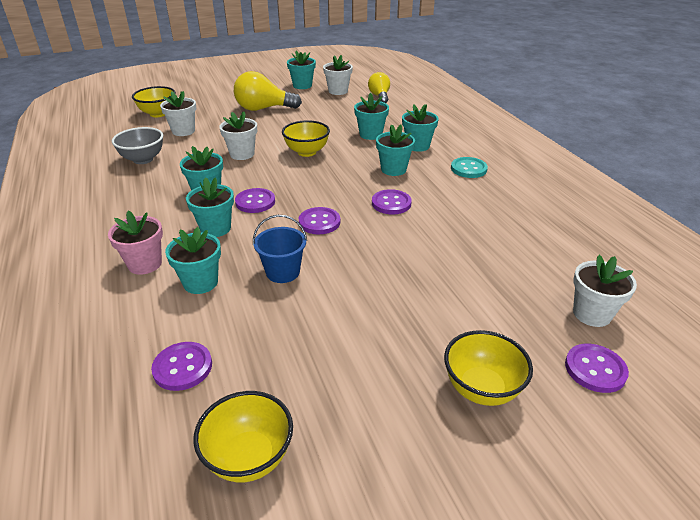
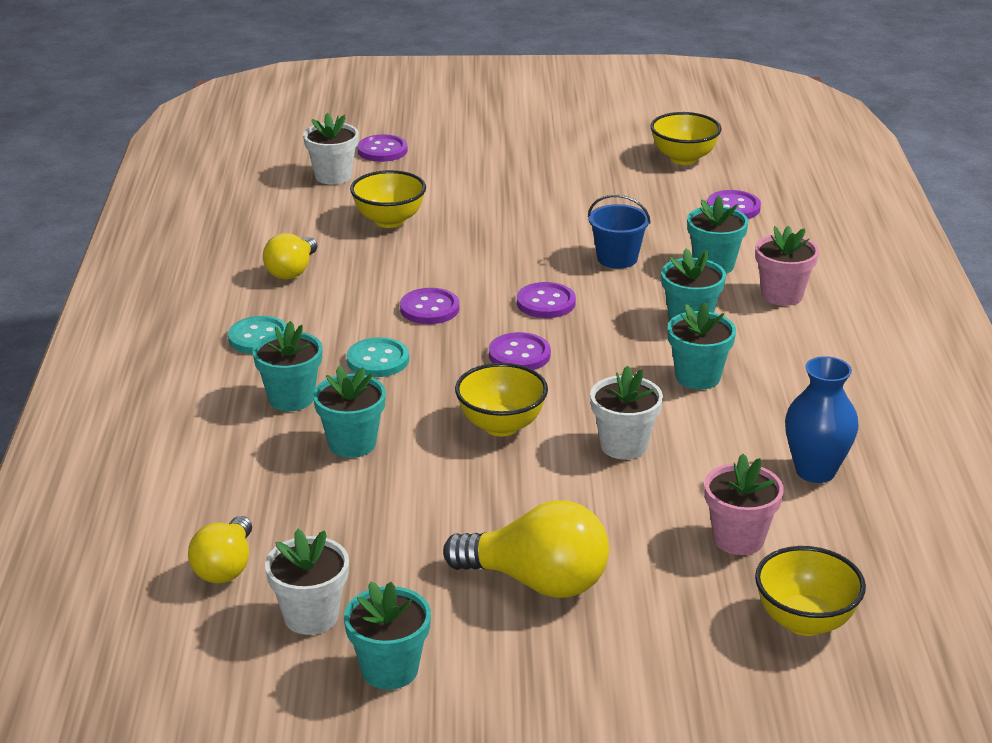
camera: 160 degrees left, 5 degrees down
grey bowl [112,127,163,164] -> blue vase [785,356,859,483]
white flower pot [160,91,196,136] -> pink flower pot [705,454,784,555]
purple button [235,188,275,213] -> purple button moved to [489,332,551,370]
turquoise flower pot [376,124,415,176] -> turquoise button [346,337,409,377]
yellow bowl [444,330,533,406] -> yellow bowl moved to [350,170,426,228]
none -> yellow light bulb [263,233,317,280]

